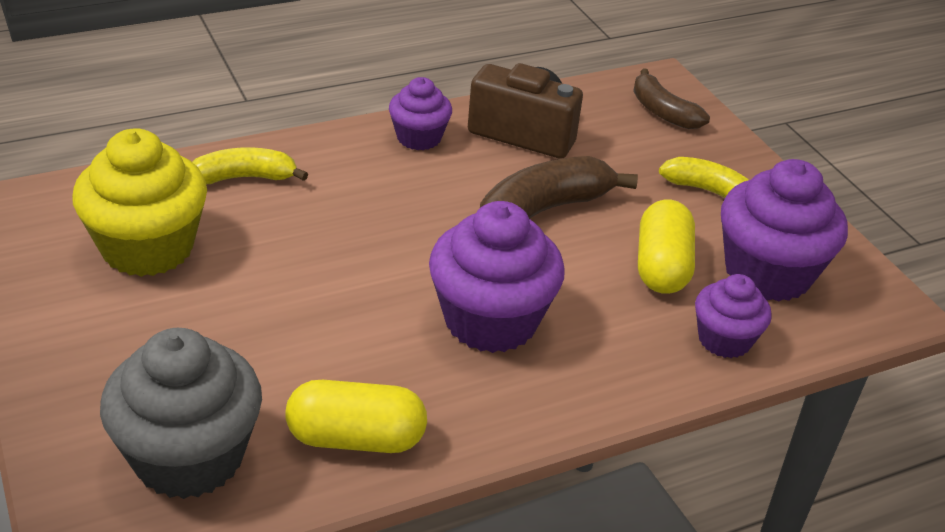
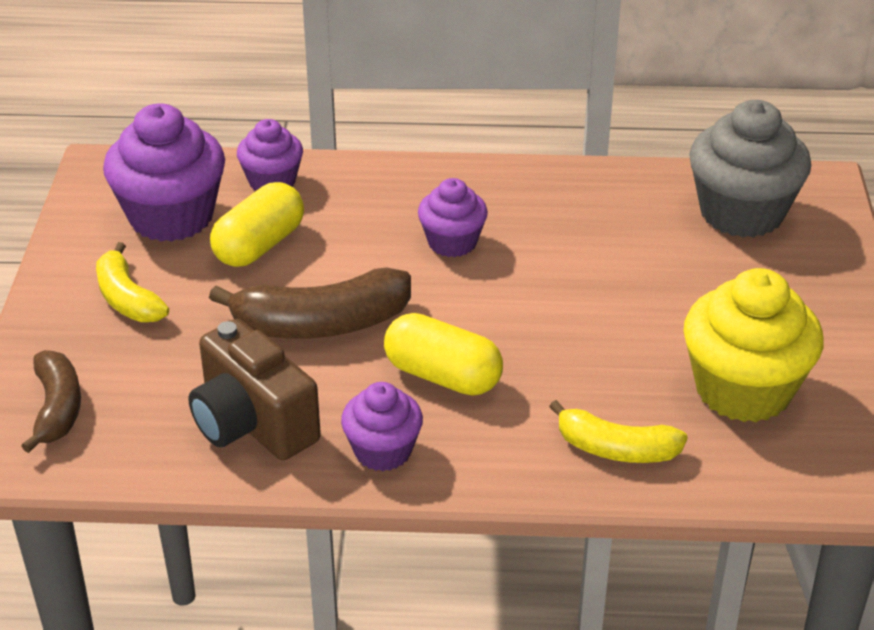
camera: 150 degrees left, 0 degrees up
yellow capsule [285,380,427,453] -> yellow capsule moved to [384,313,503,396]
purple cupcake [429,201,565,353] -> purple cupcake [418,178,488,257], size x0.57

